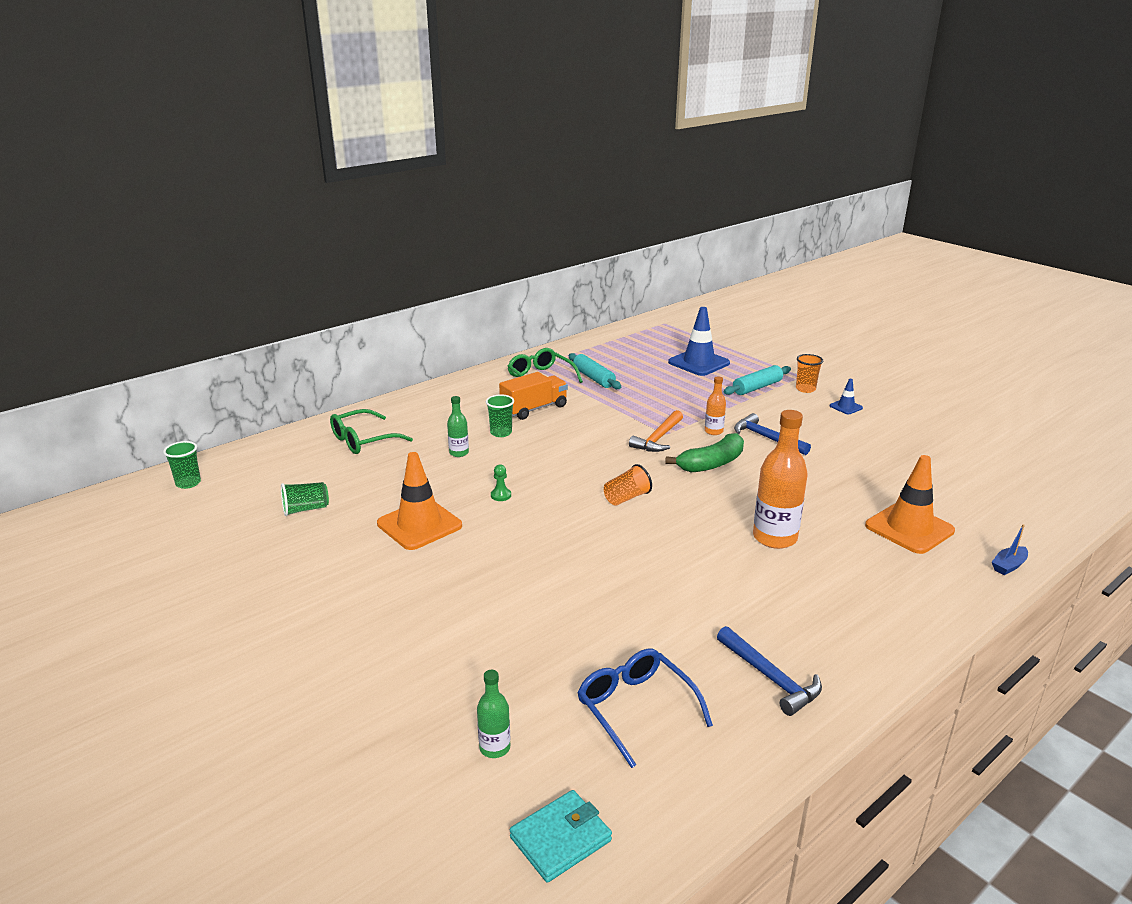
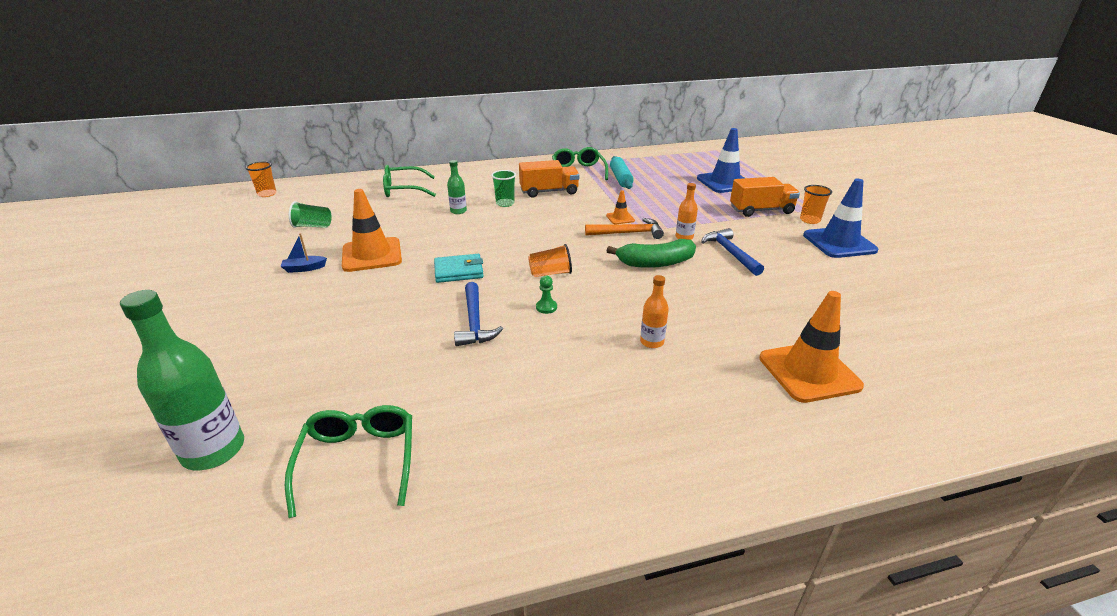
camera: 25 degrees right, 5 degrees up
green cup [163,441,201,489] -> orange cup [246,161,276,197]
green bottle [477,670,510,758] -> green bottle [120,290,244,470], size x1.93
green pawn [491,465,511,501] -> green pawn moved to [536,276,557,314]
turquoise wallet [510,790,612,883] -> turquoise wallet moved to [434,254,484,283]
blue glasses [577,649,713,768] -> green glasses [285,405,412,518]
orange hammer [629,410,683,452] -> orange hammer turned 150 degrees counterclockwise [585,218,664,239]
blue hammer [717,626,822,716] -> blue hammer moved to [454,282,503,346]
turquoise rolling pin [724,365,791,395] -> orange truck [730,177,800,217]
orange bottle [753,410,808,549] -> orange bottle [640,275,669,348], size x0.52
blue traffic cone [830,379,863,414] -> blue traffic cone [803,179,878,258], size x2.10
blue boat [992,524,1028,575] -> blue boat moved to [281,233,327,273]
none -> orange traffic cone [606,190,635,224]

